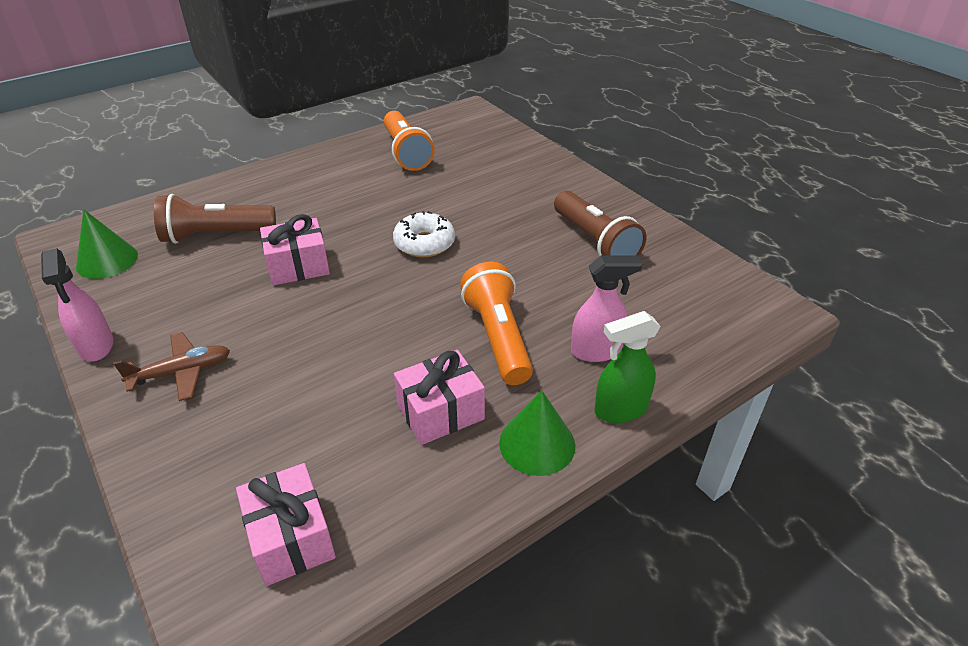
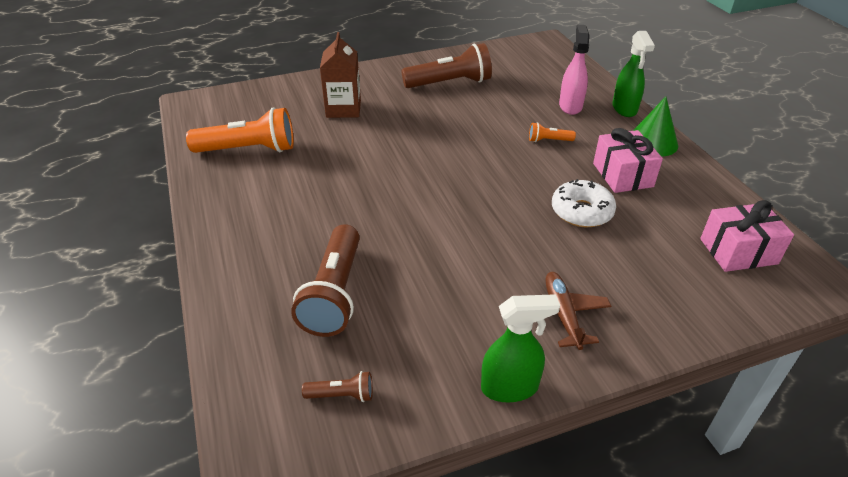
camera: 75 degrees left, 0 degrees up
pink spray bottle [41,248,113,362] -> green spray bottle [481,294,560,402]
green cone [76,210,138,279] -> brown flashlight [302,371,373,402]
pink gift [260,214,330,285] -> none
white donut [393,211,455,258] -> white donut moved to [552,179,616,227]
orange flashlight [460,261,533,385] -> orange flashlight [529,122,576,142], size x0.46
none -> brown carton [320,32,361,118]

